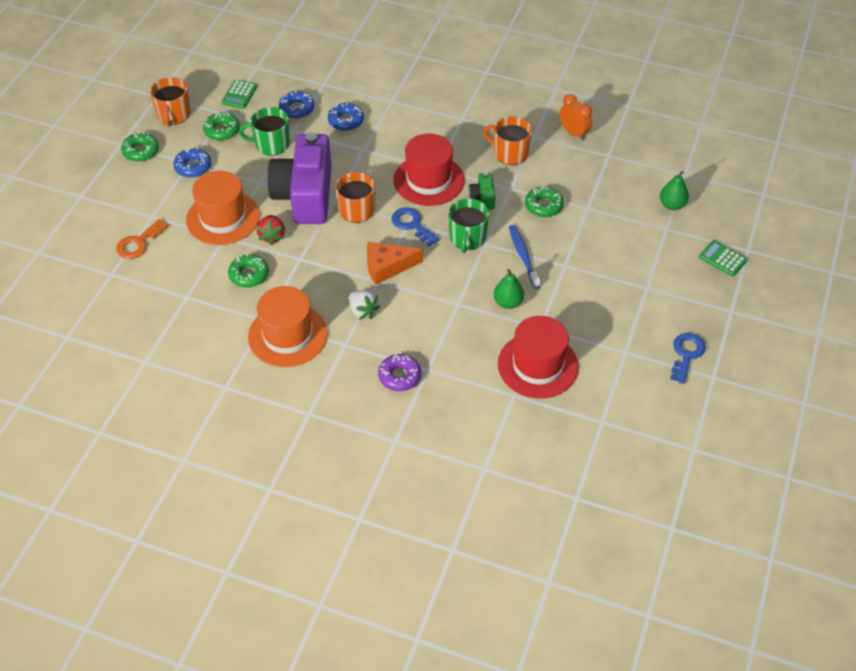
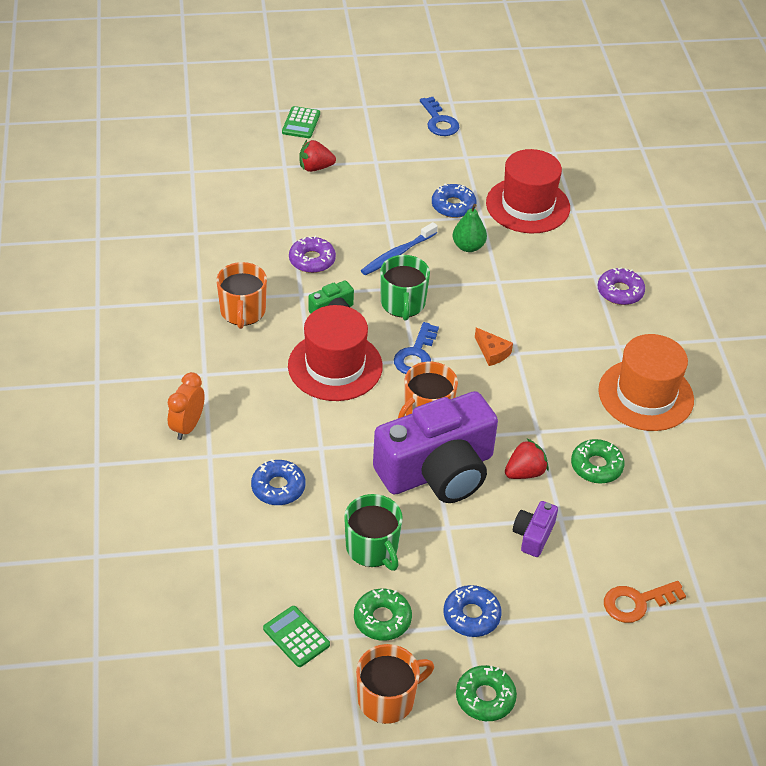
camera: 120 degrees left, 5 degrees down
orange key [116,219,168,259] -> orange key turned 150 degrees clockwise [604,581,686,623]
orange hat [186,171,260,245] -> purple camera [513,501,558,557]
green calculator [221,80,257,109] -> green calculator turned 120 degrees counterclockwise [263,606,330,667]
blue donut [279,91,315,119] -> blue donut moved to [432,184,476,218]
white strawberry [349,290,380,320] -> none
orange cheese [367,242,423,285] -> orange cheese [475,327,513,366], size x0.60
green mug [448,198,489,253] -> green mug turned 105 degrees clockwise [380,255,430,321]
green donut [525,186,564,217] -> purple donut [289,235,336,273]
orange clock [560,94,592,140] -> orange clock moved to [168,372,205,440]
green pear [660,171,689,210] -> none
blue key [670,333,706,384] -> blue key turned 105 degrees counterclockwise [420,97,459,136]
none -> red strawberry [299,140,336,172]

